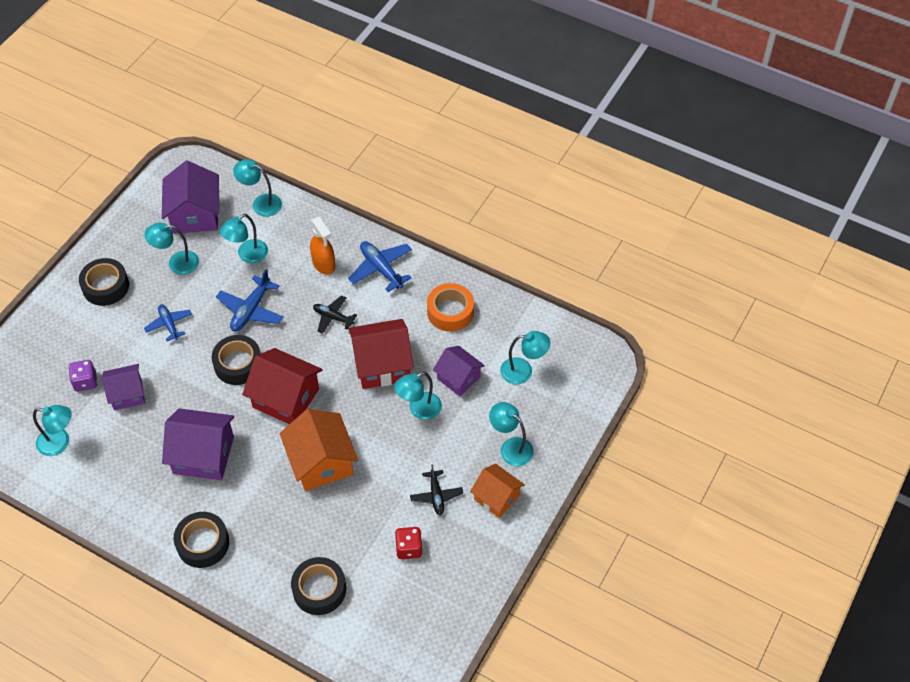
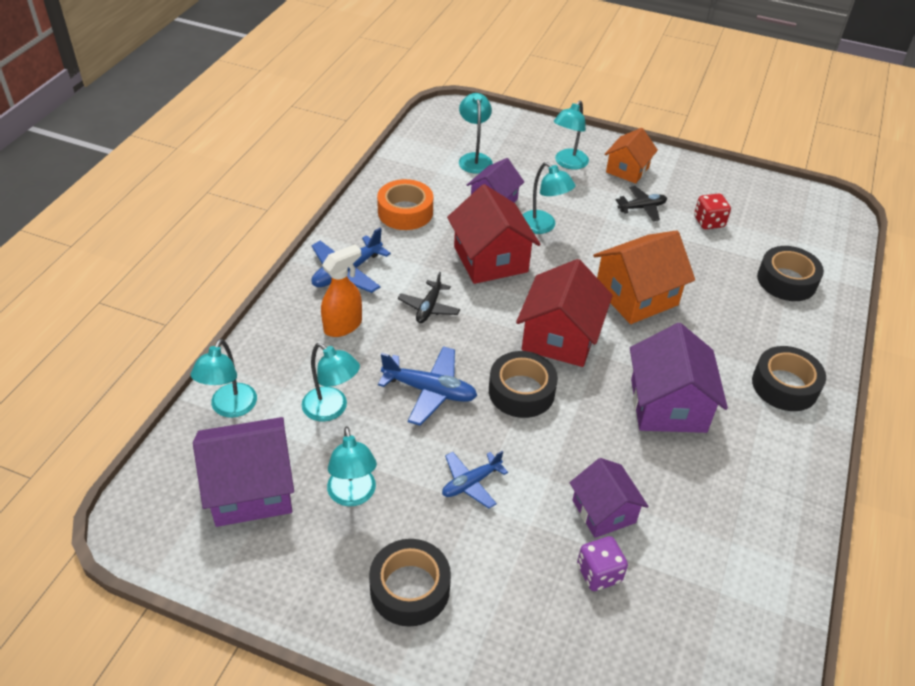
camera: 100 degrees left, 10 degrees down
turquoise lamp [33,405,72,456] -> none

